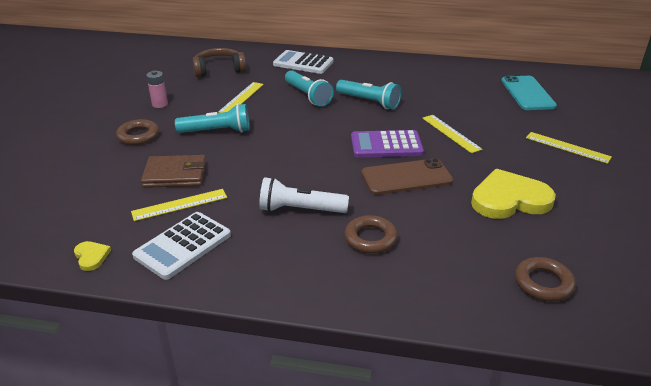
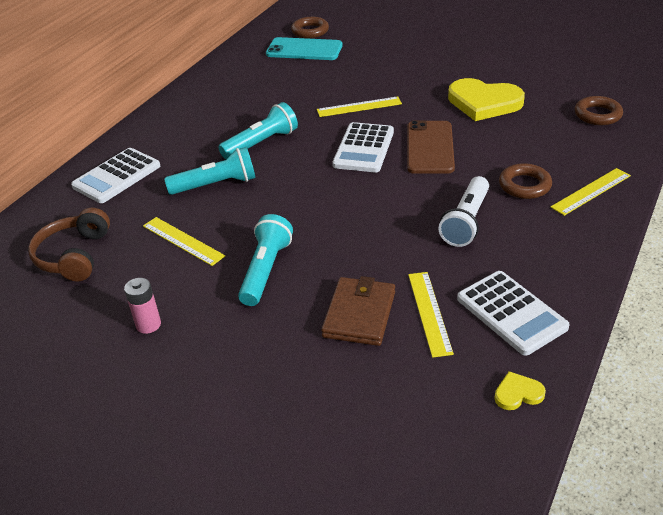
camera: 70 degrees left, 5 degrees up
brown ring [116,119,159,145] -> brown ring moved to [291,17,329,38]
purple calculator [351,130,424,158] -> white calculator [332,122,394,172]
yellow heart [471,169,556,219] -> yellow heart turned 75 degrees counterclockwise [448,78,525,121]
yellow ruler [526,132,612,164] -> yellow ruler moved to [551,168,631,216]

